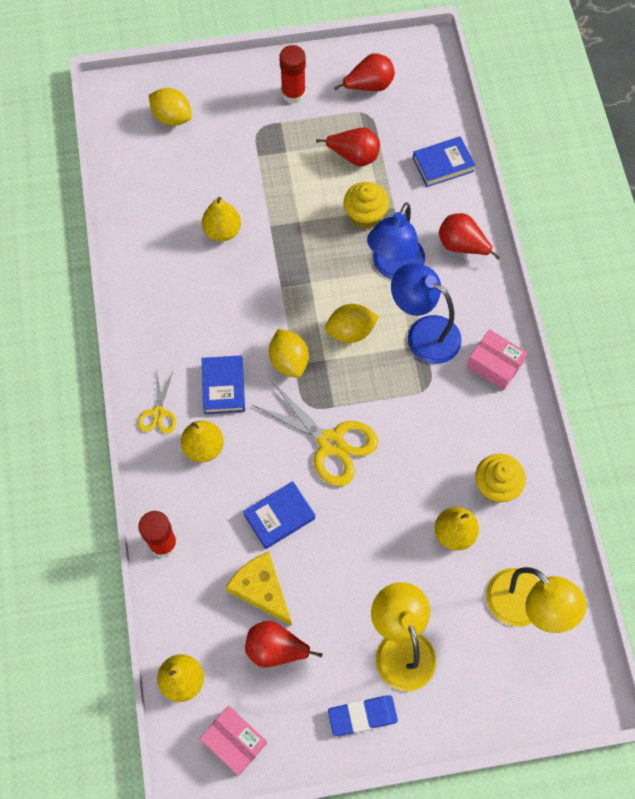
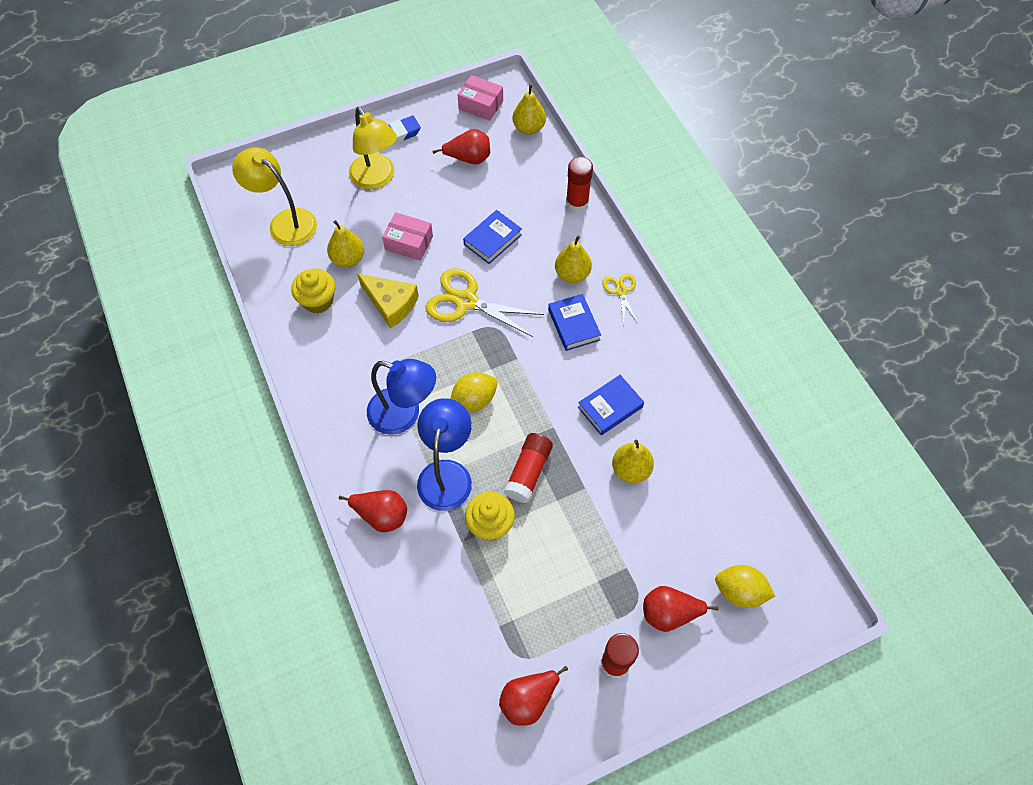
camera: 165 degrees right, 5 degrees down
yellow cheese [226,552,292,626] -> yellow cheese moved to [357,274,419,328]
yellow lemon [269,329,309,378] -> none
red pear [316,127,380,167] -> red pear moved to [643,586,719,632]
blue book [413,136,475,187] -> blue book moved to [578,375,644,435]
pink box [467,329,527,390] -> pink box moved to [382,212,433,261]
none -> red glue stick [504,433,553,503]

